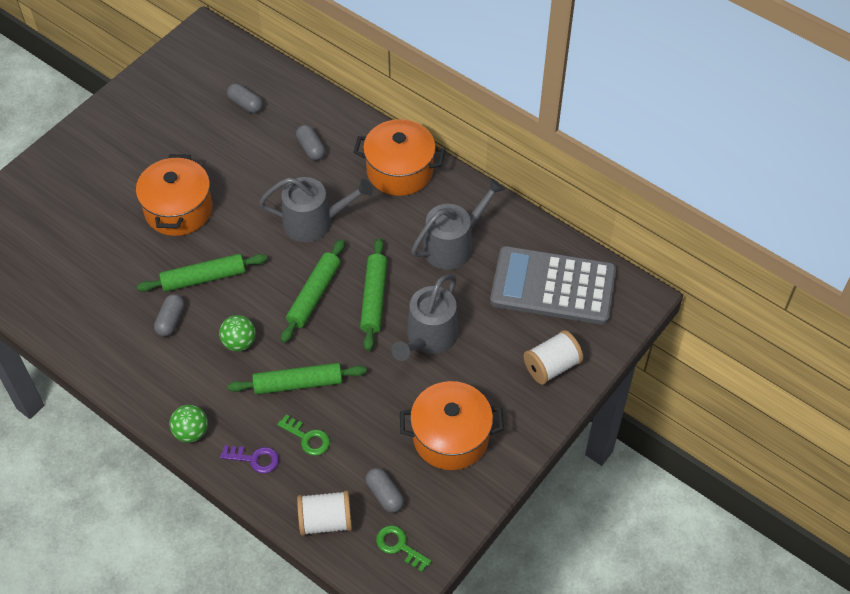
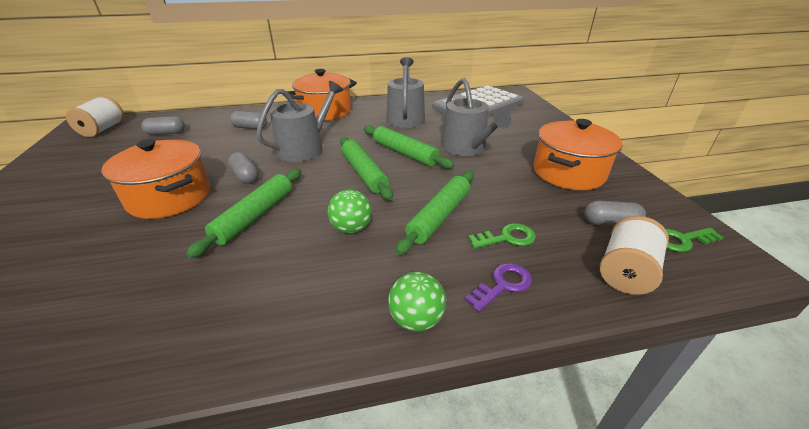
camera: 50 degrees left, 20 degrees down
grey capsule [154,294,185,337] -> grey capsule moved to [228,152,259,184]
white spool [524,330,583,385] -> white spool moved to [66,96,124,137]

